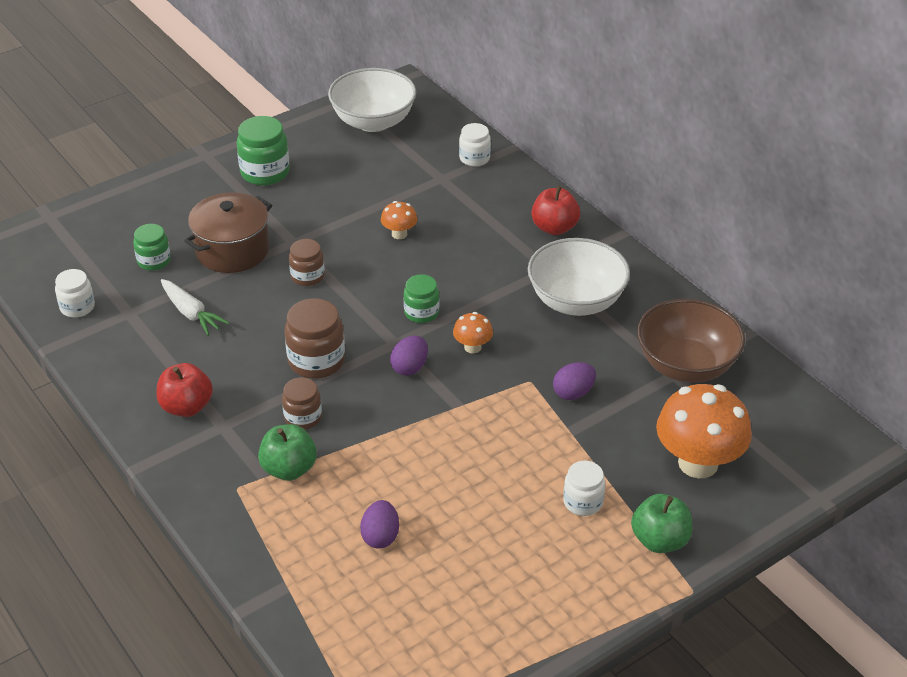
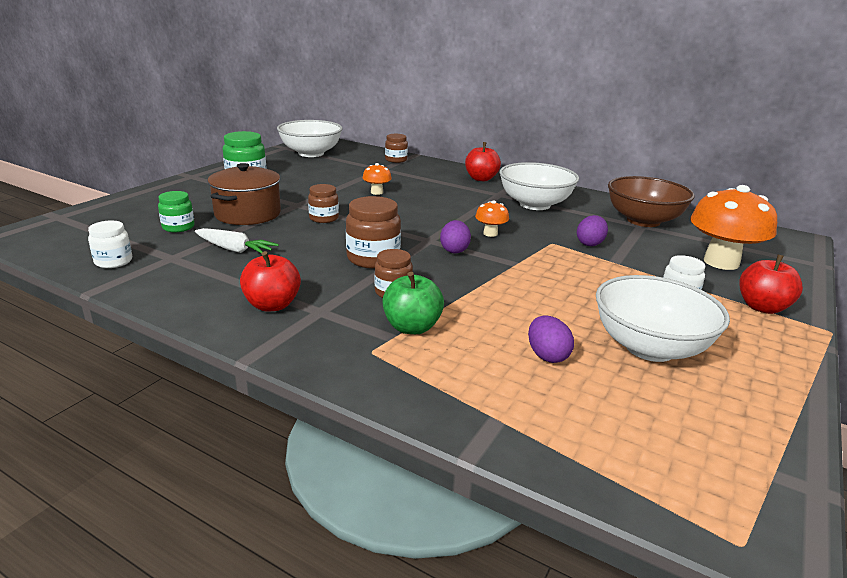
camera: 25 degrees left, 15 degrees down
green jar [404,274,439,323] -> none
white jar [459,123,491,166] -> brown jar [385,134,408,163]
green apple [631,494,692,553] -> red apple [739,255,803,314]
none -> white bowl [596,275,730,362]

